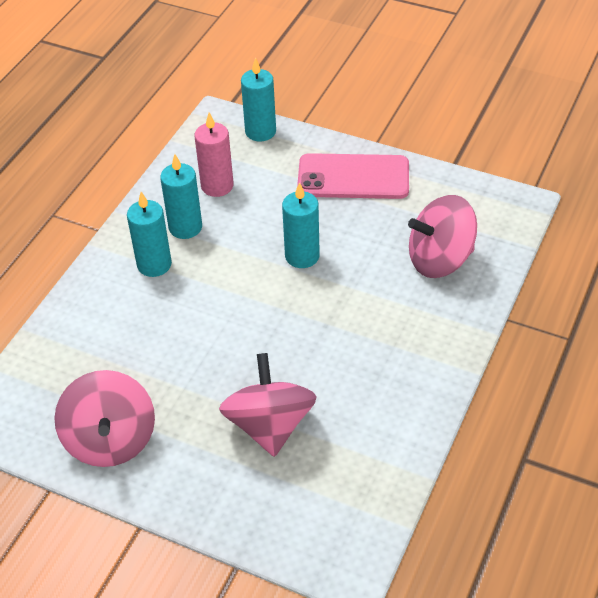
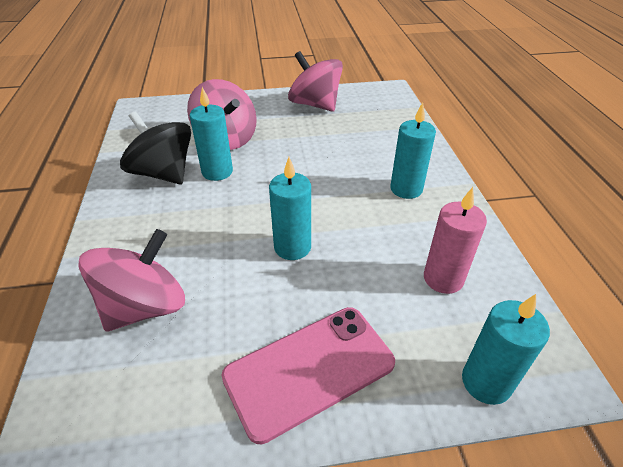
camera: 145 degrees right, 5 degrees down
turquoise candle [160,154,202,239] -> turquoise candle moved to [190,87,233,181]
none -> black spinning top [120,111,191,184]

